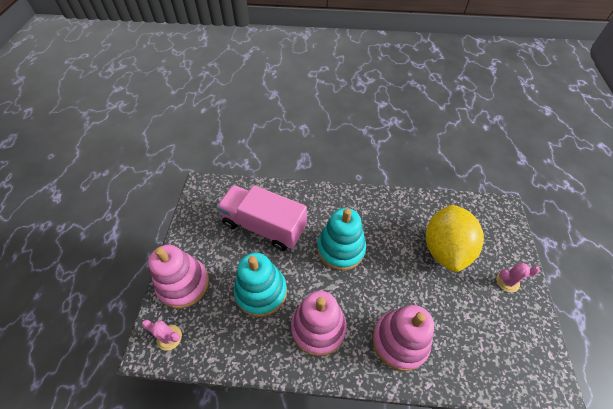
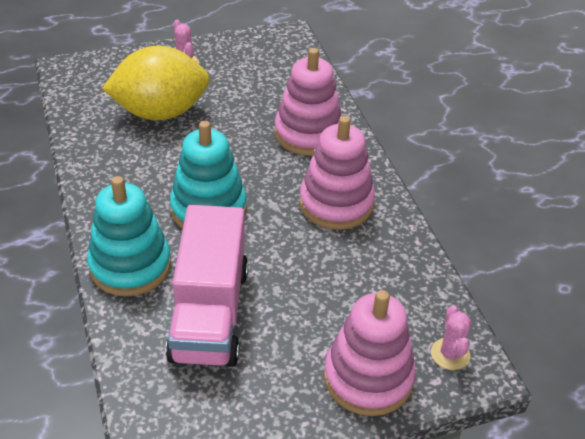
camera: 115 degrees left, 10 degrees down
turquoise stacking toy [234,253,287,317] -> turquoise stacking toy moved to [87,176,171,296]

